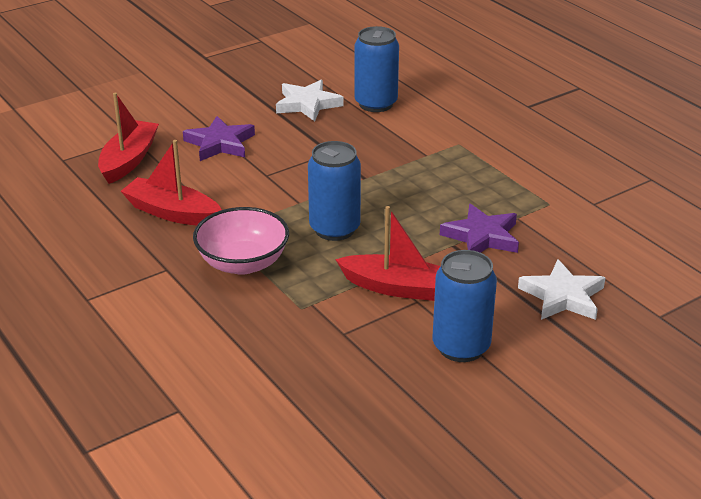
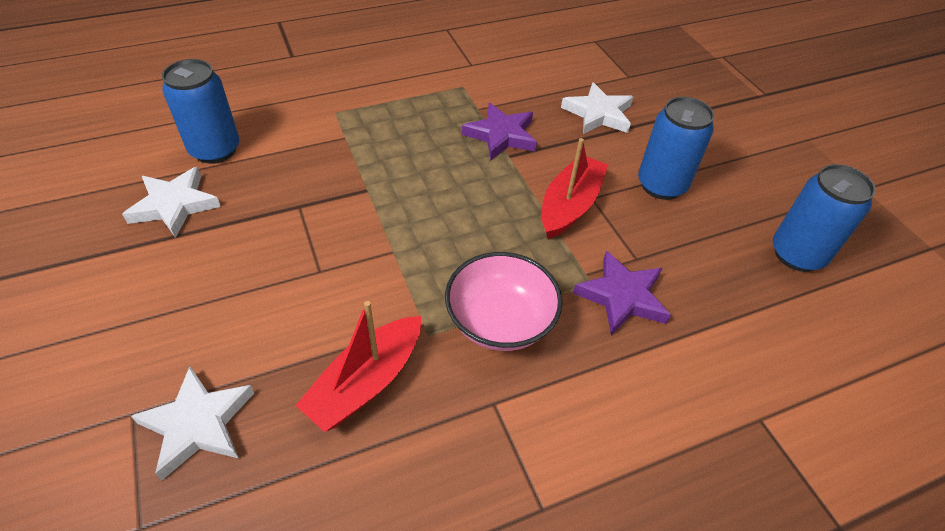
camera: 80 degrees left, 15 degrees up
red boat [98,93,159,184] -> white star [131,366,254,480]
purple star [183,116,255,161] -> purple star moved to [573,251,671,335]
blue can [308,141,361,241] -> blue can moved to [773,164,876,272]

